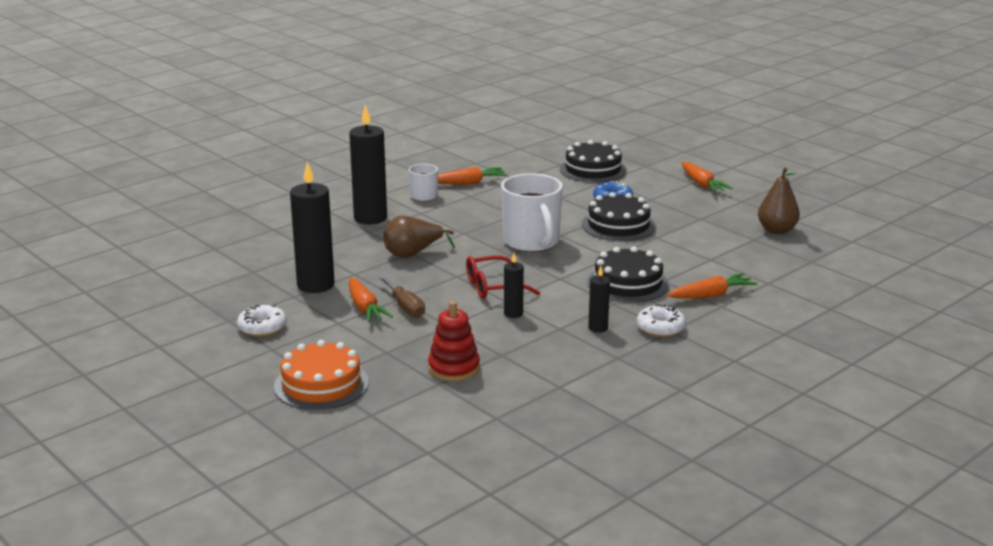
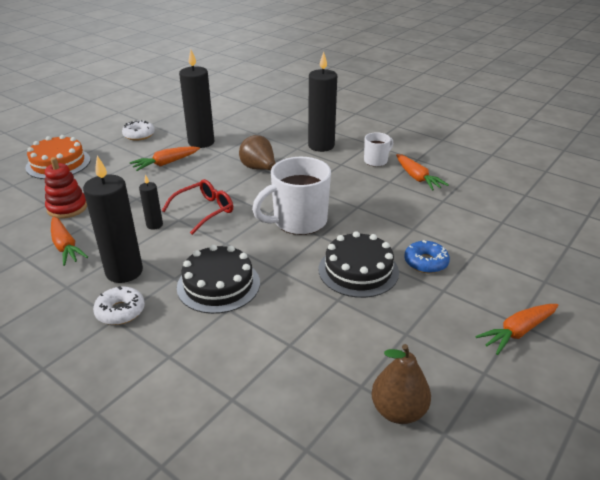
camera: 80 degrees right, 10 degrees up
brown screwdriver [378,276,425,318] -> none
red glasses [466,256,540,299] -> red glasses turned 75 degrees clockwise [162,179,233,235]
black cake [560,140,627,183] -> none
black candle [588,266,610,333] -> black candle [83,155,143,283], size x2.01
orange carrot [667,273,757,299] -> orange carrot moved to [51,217,88,266]

